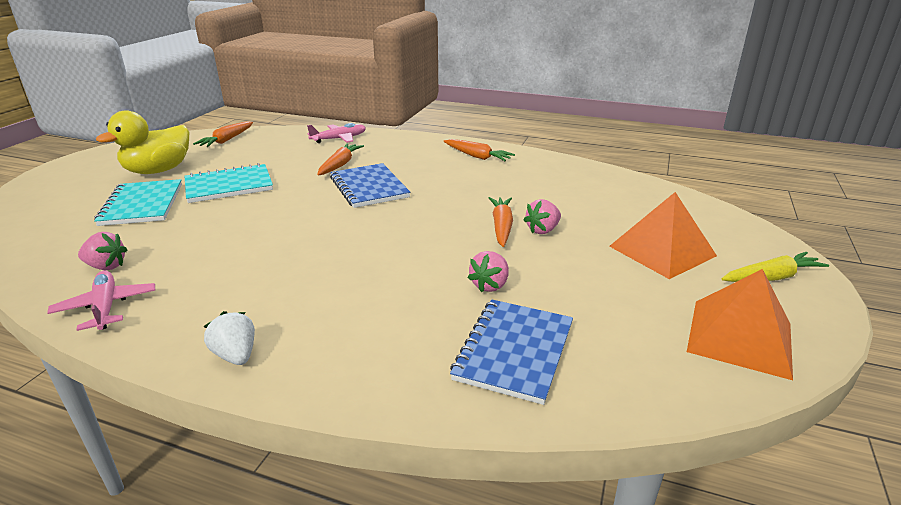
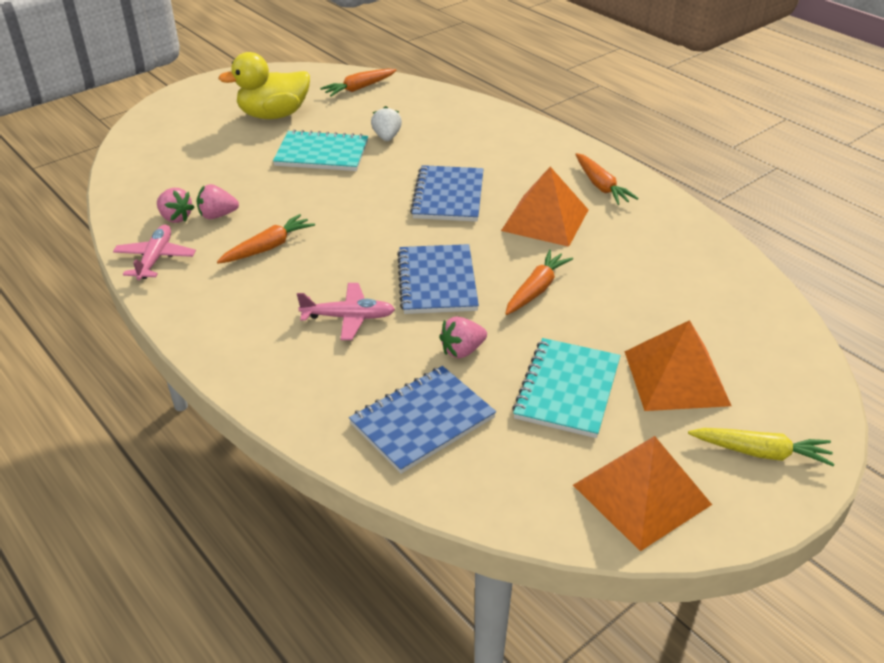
camera: 30 degrees right, 10 degrees up
turquoise notebook [94,179,182,226] -> turquoise notebook moved to [512,338,621,438]
white strawberry [203,311,255,365] -> white strawberry moved to [371,106,402,141]
pink plane [307,123,366,143] -> pink plane moved to [297,283,395,340]
orange carrot [317,143,364,175] -> orange carrot moved to [217,214,315,264]
pink strawberry [524,199,561,234] -> pink strawberry moved to [197,184,239,219]
none -> blue notebook [397,244,479,314]
none -> orange pyramid [501,167,589,247]

